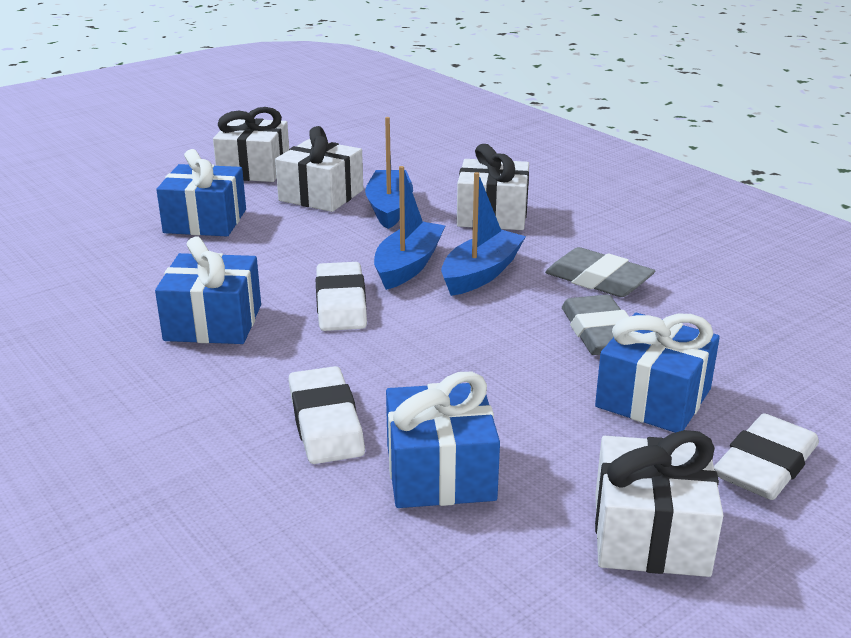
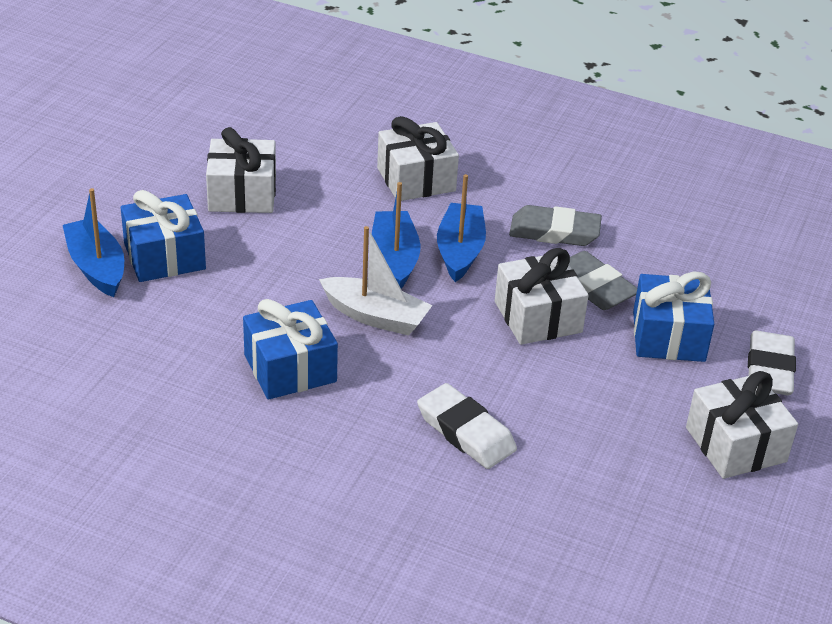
camera: 30 degrees left, 10 degrees up
white gift [213,107,289,182] -> white gift moved to [495,248,589,345]
white eraser [316,262,367,331] -> white boat [319,226,432,336]
blue boat [365,117,413,229] -> blue boat moved to [63,188,124,297]
blue gift [386,372,500,508] -> none

